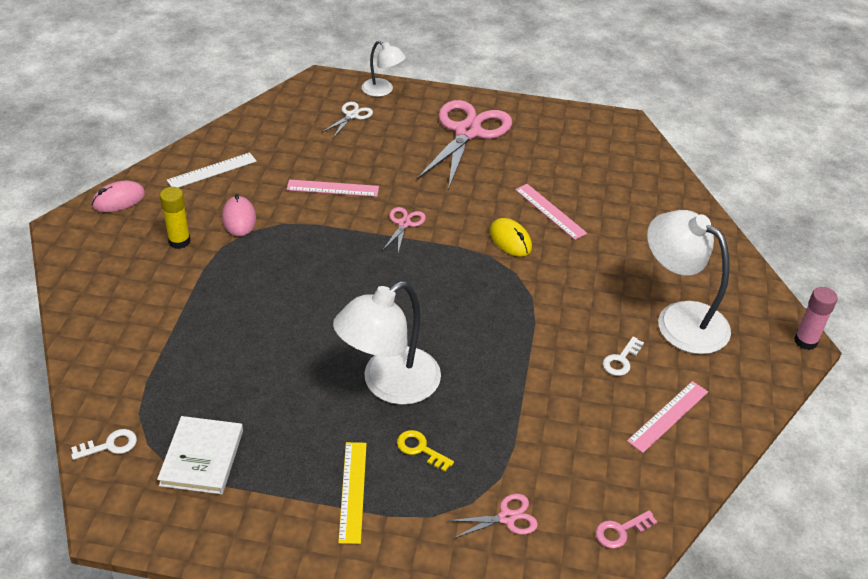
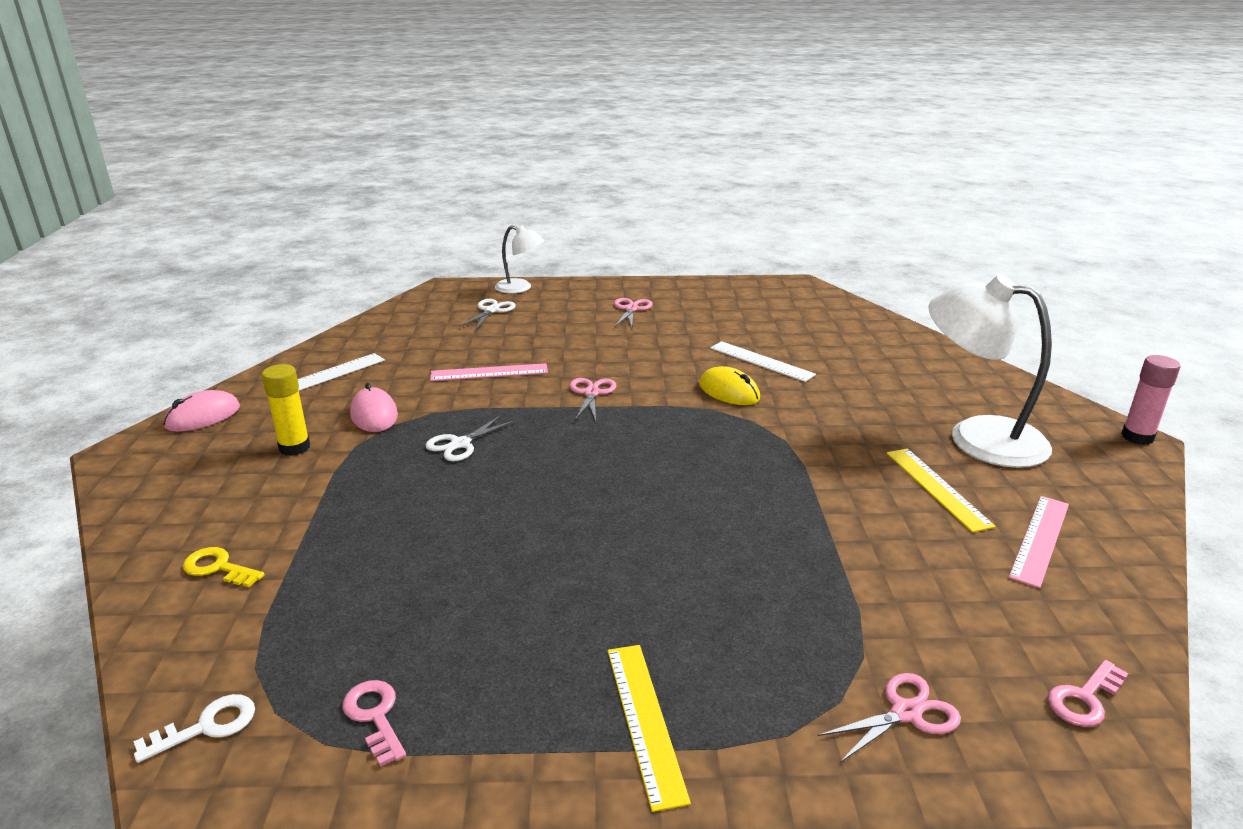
camera: 10 degrees left, 15 degrees down
white book [157,416,243,494] -> pink key [342,680,406,767]
white lamp [333,281,441,405] -> none
yellow key [397,430,454,472] -> yellow key moved to [183,547,265,587]
pink scissors [417,100,512,190] -> pink scissors [614,298,653,328], size x0.44
pink ruler [515,184,587,240] -> white ruler [710,341,816,382]
white key [603,337,644,376] -> yellow ruler [887,448,996,533]
none -> white scissors [425,414,516,461]

